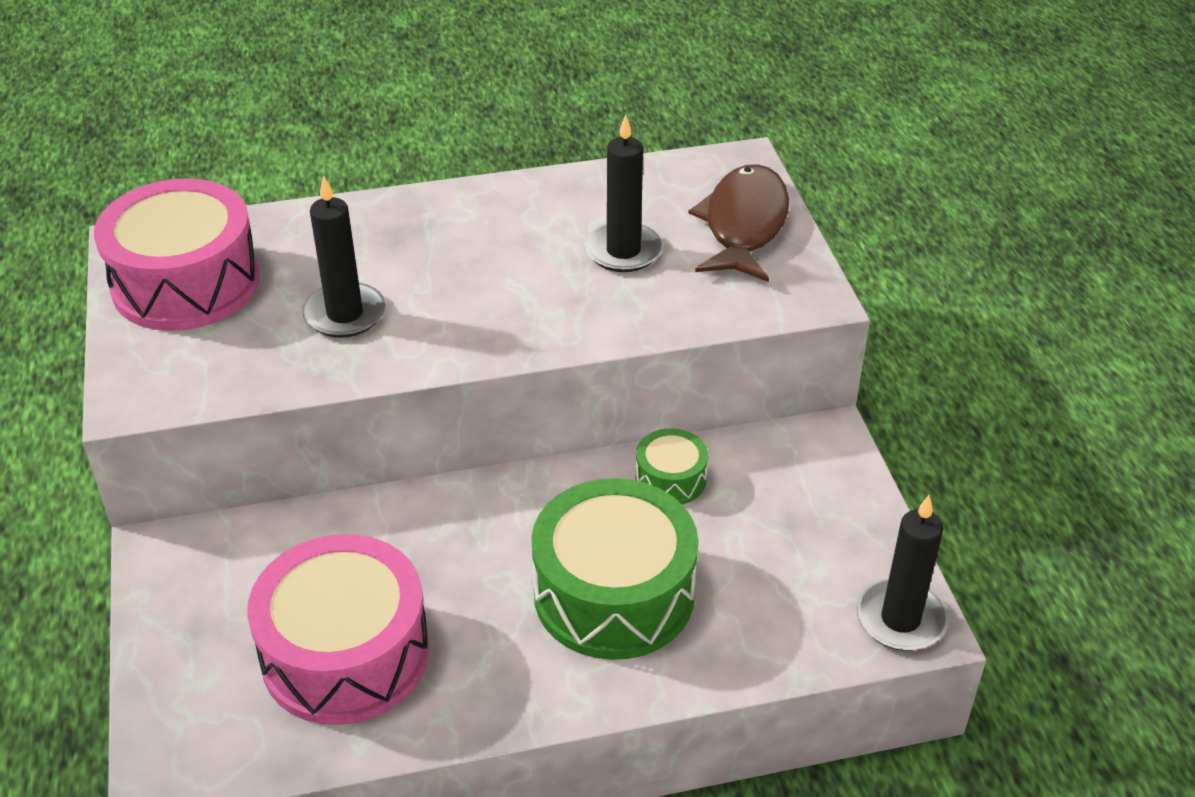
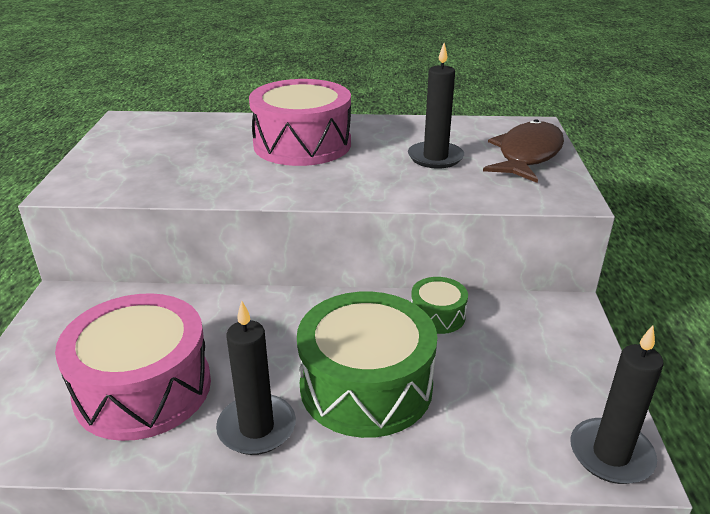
camera: 15 degrees right, 10 degrees down
pink drum [94,178,260,331] -> pink drum moved to [249,79,351,166]
black candle [302,176,386,338] -> black candle moved to [216,301,296,455]

